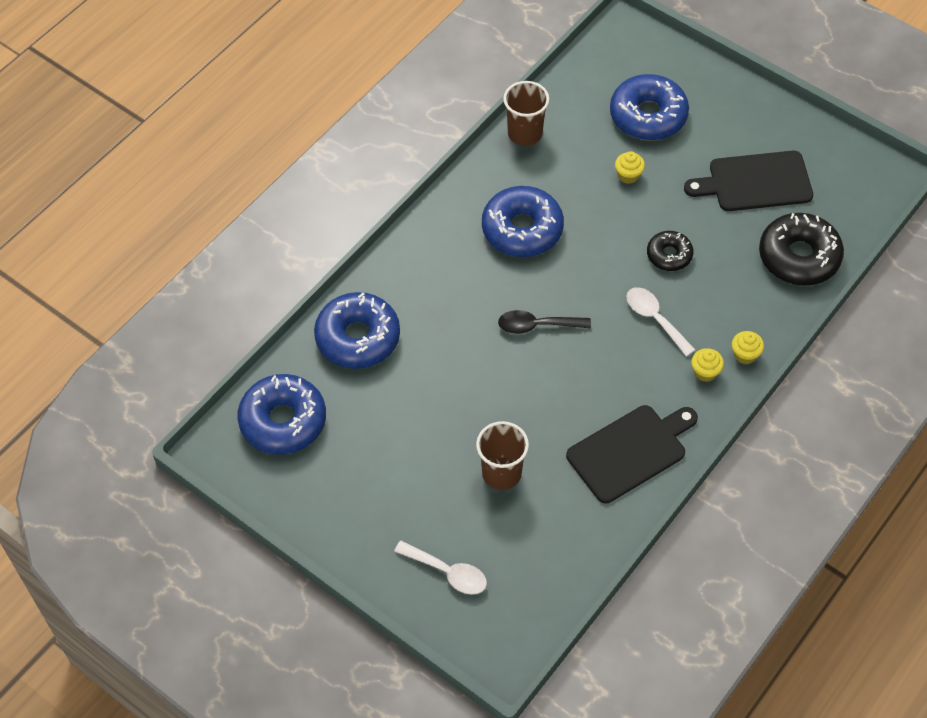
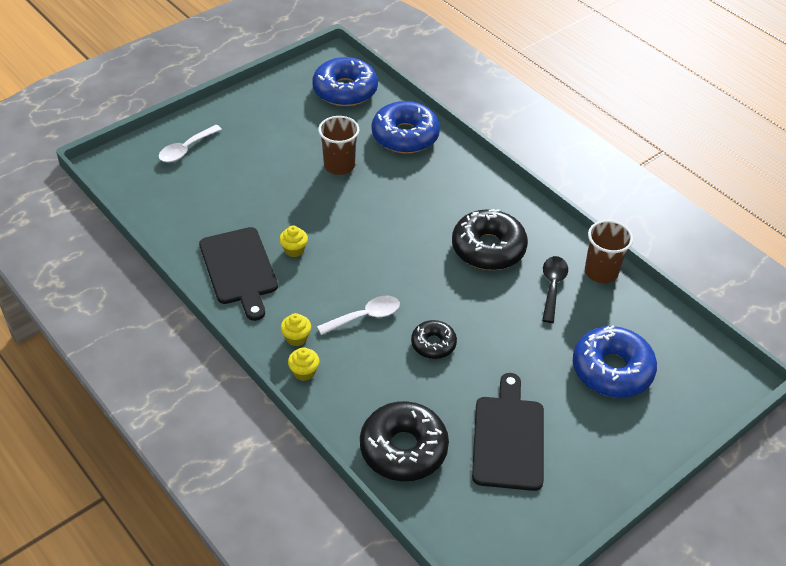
camera: 100 degrees right, 10 degrees down
brown cup [476,421,529,490] -> brown cup moved to [318,116,359,175]
blue donut [482,186,564,257] -> black donut [452,209,528,270]
black spoon [498,310,591,334] -> black spoon moved to [542,256,568,323]
yellow cupcake [615,151,645,184] -> yellow cupcake moved to [279,226,308,257]

